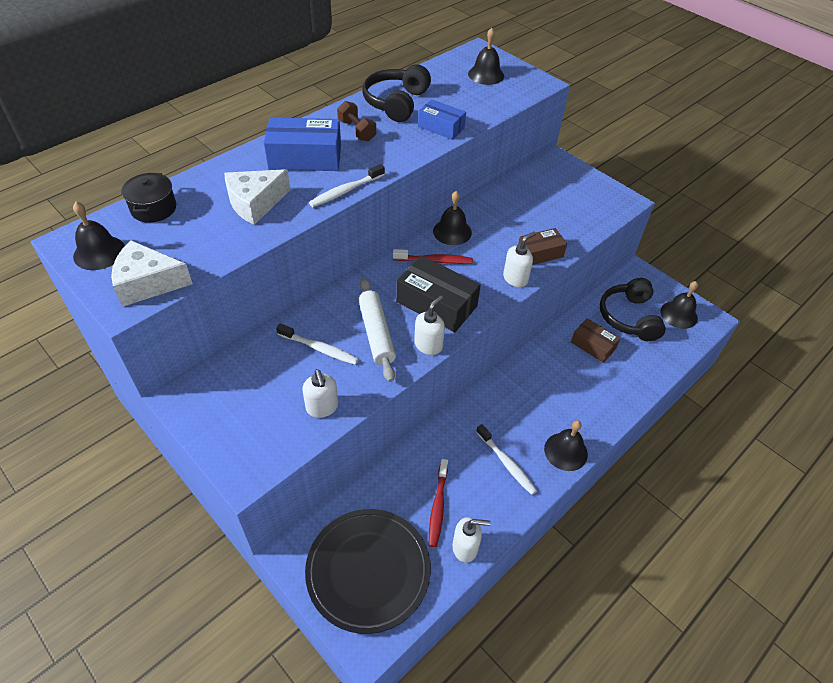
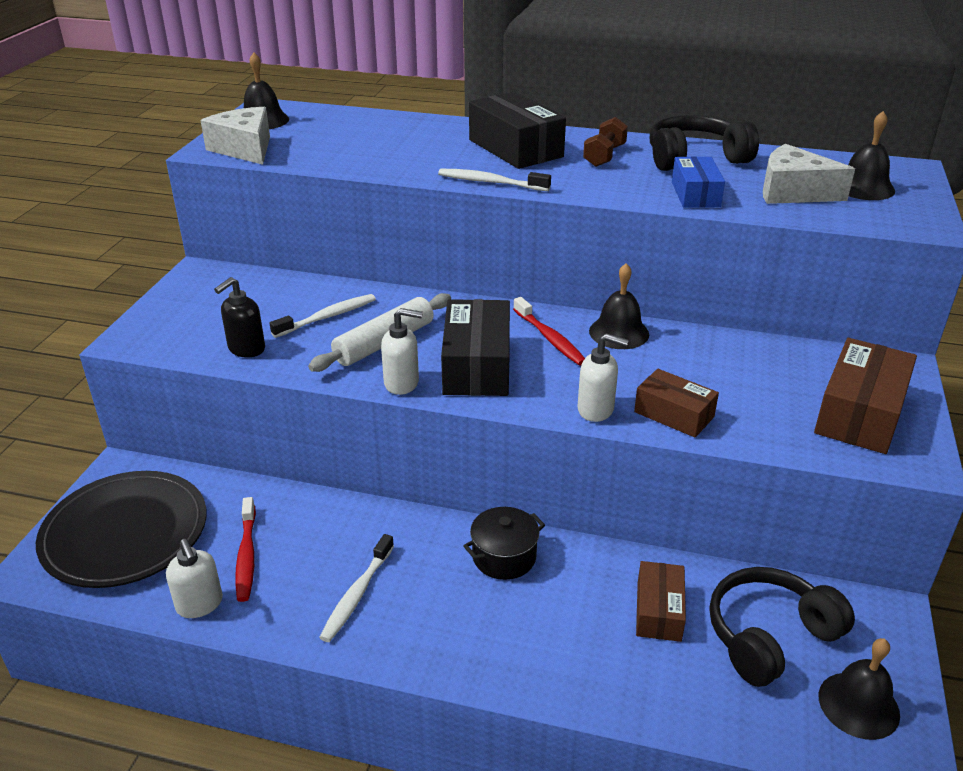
camera: 60 degrees right, 15 degrees down
black pot [121,173,176,223] -> black pot moved to [464,507,545,580]
white cheese [224,169,290,225] -> white cheese moved to [763,144,855,204]
blue box [264,117,341,171] -> black box [469,92,566,169]
white toothbrush [276,323,359,365] -> white toothbrush turned 120 degrees counterclockwise [270,294,376,338]
white soap dispenser [302,369,338,418] -> black soap dispenser [214,277,265,358]
red toothbrush [429,459,448,547] -> red toothbrush turned 75 degrees counterclockwise [235,497,256,602]
black bell [544,420,588,471] -> none
none -> brown box [814,338,917,454]

